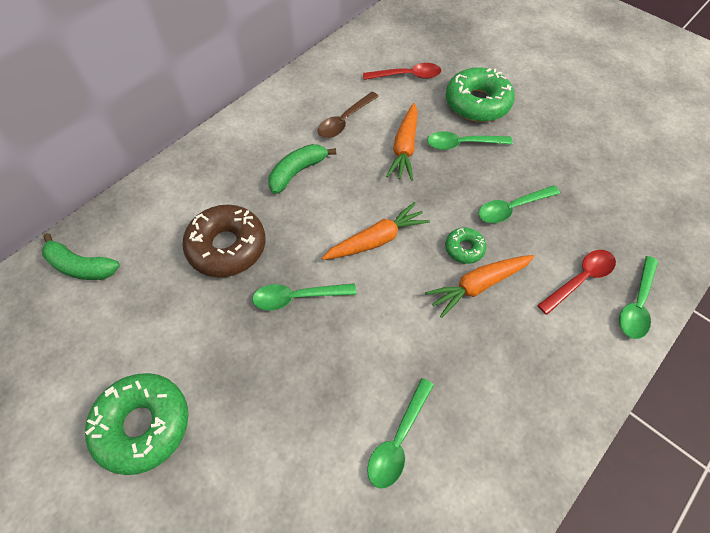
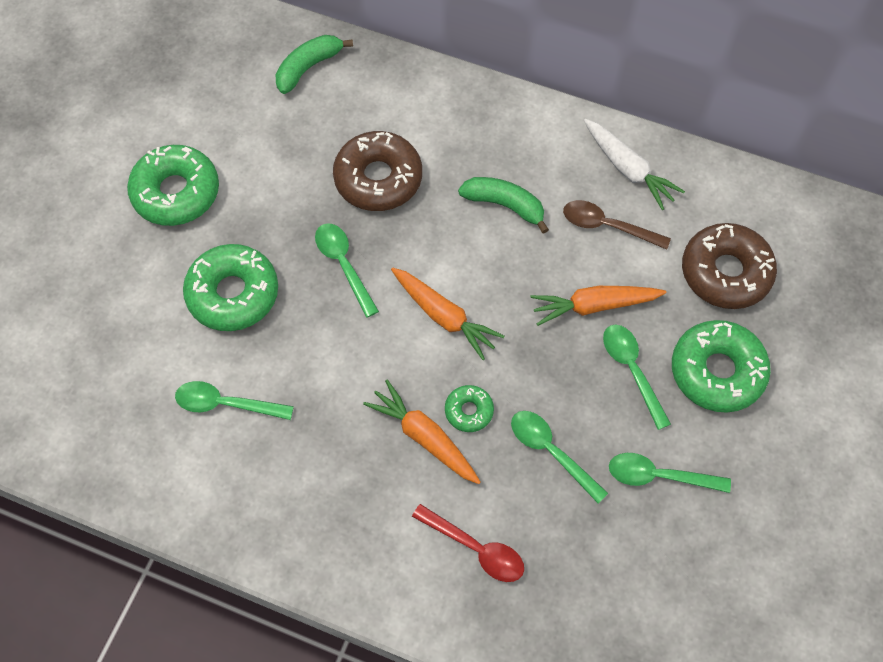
camera: 70 degrees right, 5 degrees up
green banana [42,233,120,280] -> green banana turned 45 degrees clockwise [275,35,353,94]
red spoon [363,63,441,80] -> brown donut [682,223,777,309]
green spoon [619,256,658,339] -> green spoon moved to [609,453,731,493]
none -> green donut [183,244,278,331]
none -> white carrot [584,119,685,210]

